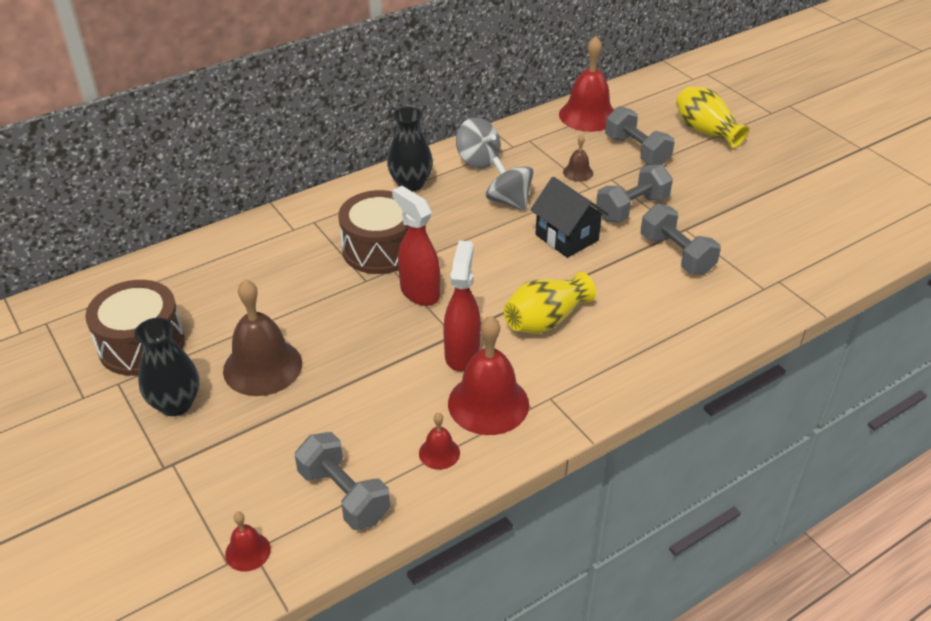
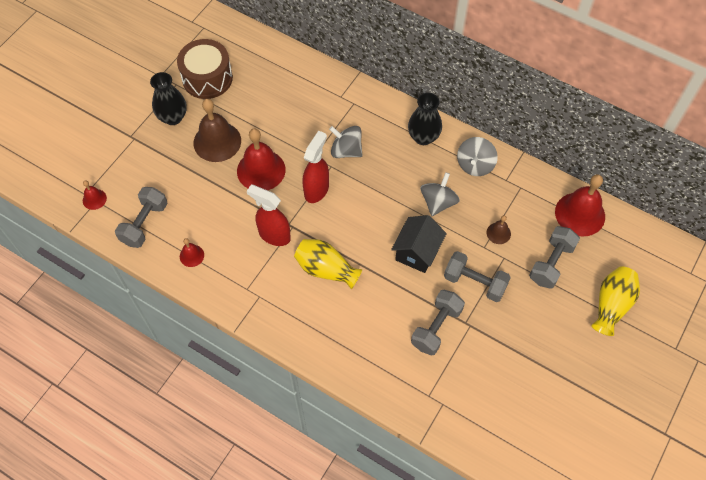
camera: 65 degrees right, 20 degrees up
brown drum [338,190,409,274] -> grey spinning top [329,126,363,158]
red spray bottle [443,240,481,371] -> red spray bottle turned 135 degrees counterclockwise [247,185,291,246]
red bell [448,316,529,435] -> red bell moved to [237,129,286,190]

